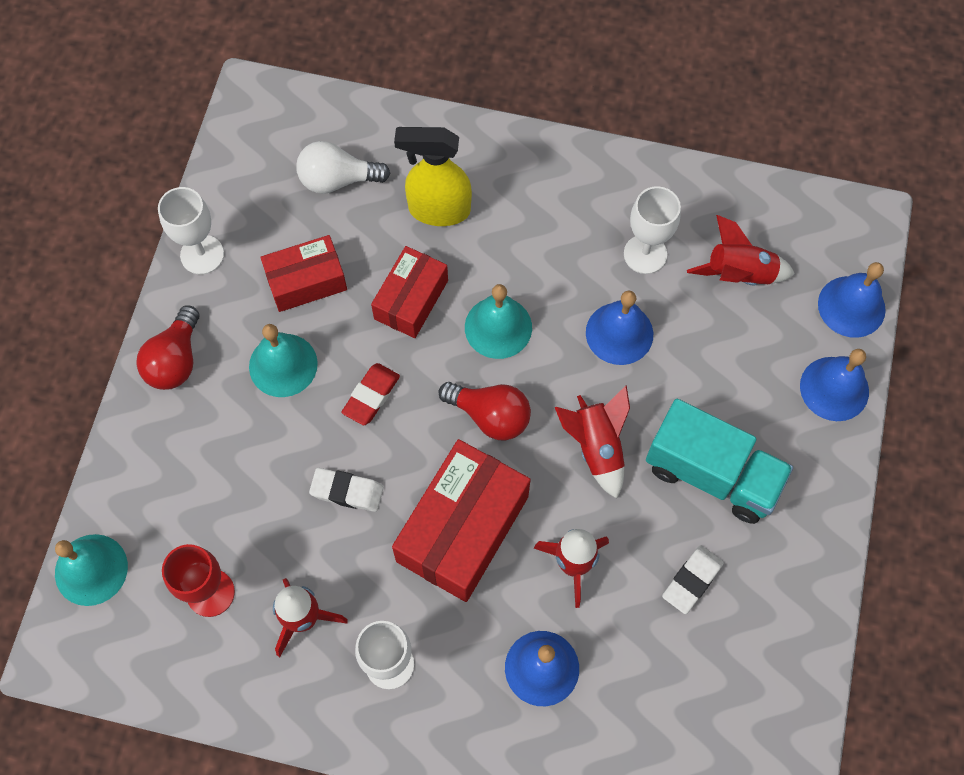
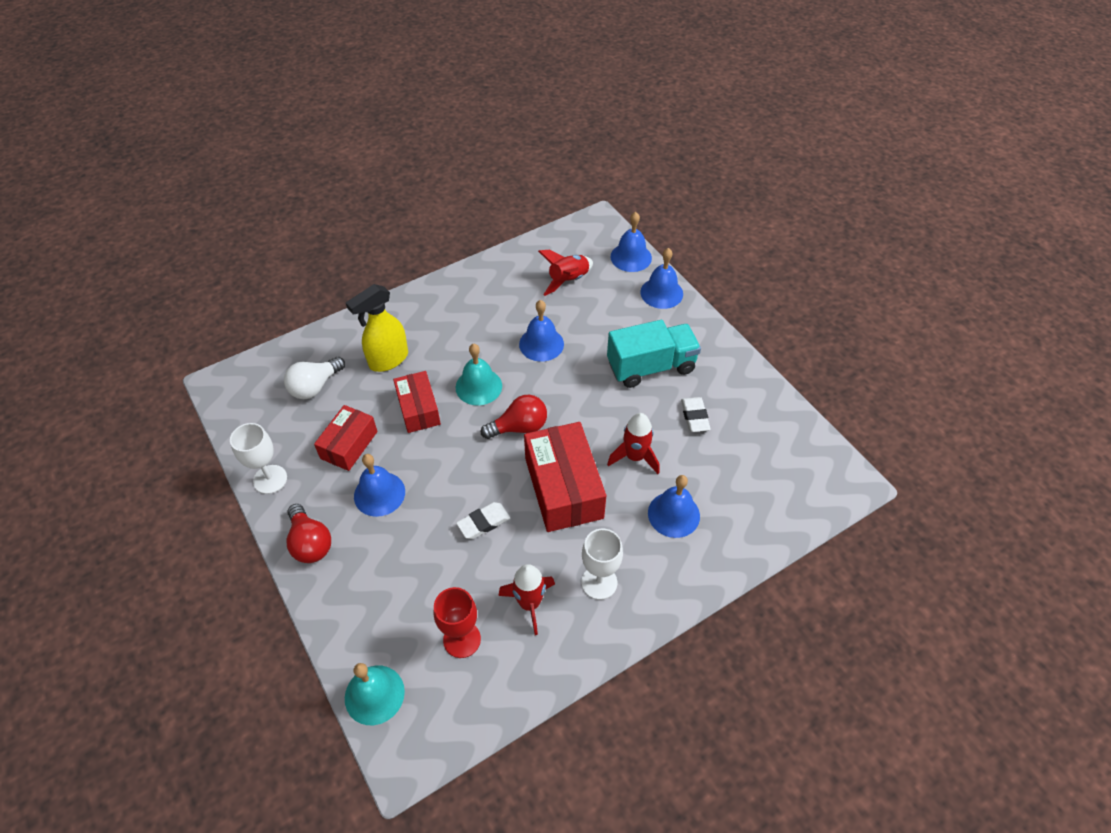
camera: 45 degrees left, 15 degrees down
turquoise bell [249,324,318,397] -> blue bell [354,454,405,517]
red eraser [341,363,400,425] -> none
red rocket [555,385,630,499] -> none
white goblet [624,186,681,274] -> none

